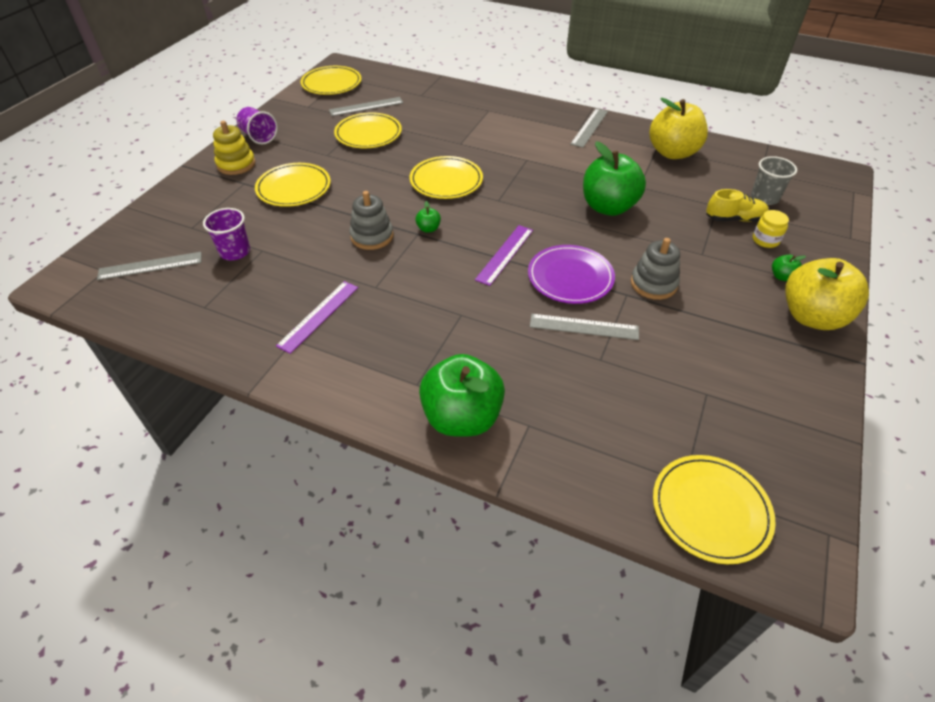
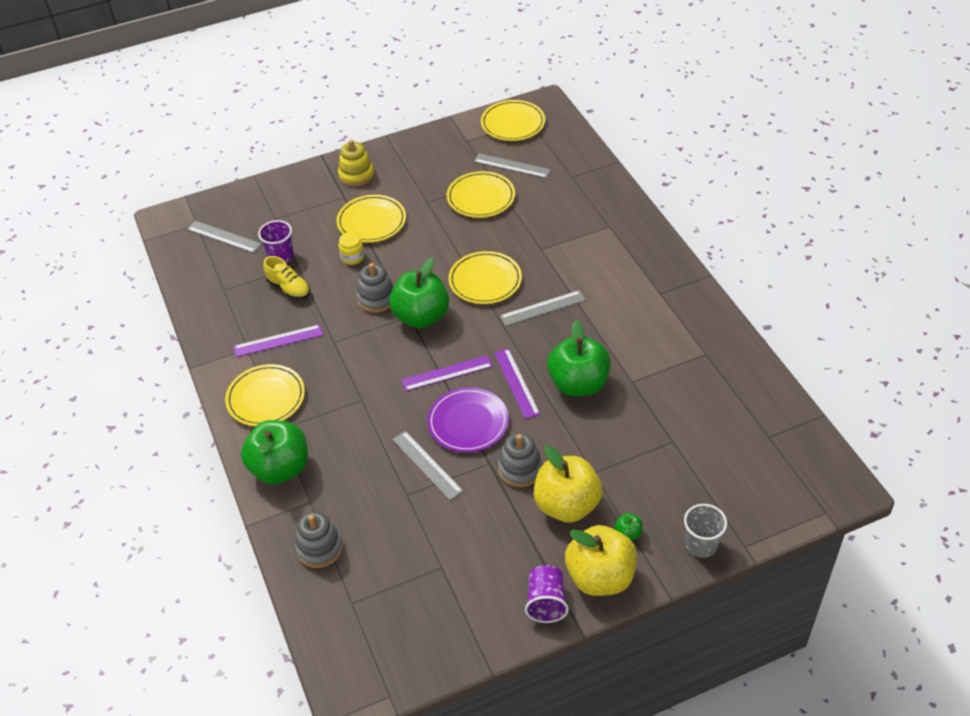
camera: 45 degrees right, 0 degrees up
purple cup [237,107,278,145] -> purple cup moved to [525,565,569,623]
green apple [415,201,441,233] -> green apple [389,258,449,328], size x2.49
grey ruler [570,108,608,148] -> grey ruler moved to [500,290,586,326]
yellow apple [649,98,708,159] -> yellow apple moved to [534,446,603,523]
yellow plate [653,455,776,564] -> yellow plate moved to [225,364,305,426]
yellow shoe [706,189,769,222] -> yellow shoe moved to [263,256,310,300]
grey cup [751,156,797,205] -> grey cup moved to [684,504,727,558]
yellow jar [753,210,789,248] -> yellow jar moved to [339,232,364,265]
none -> grey stacking toy [295,511,343,568]
none -> purple ruler [494,348,540,419]

